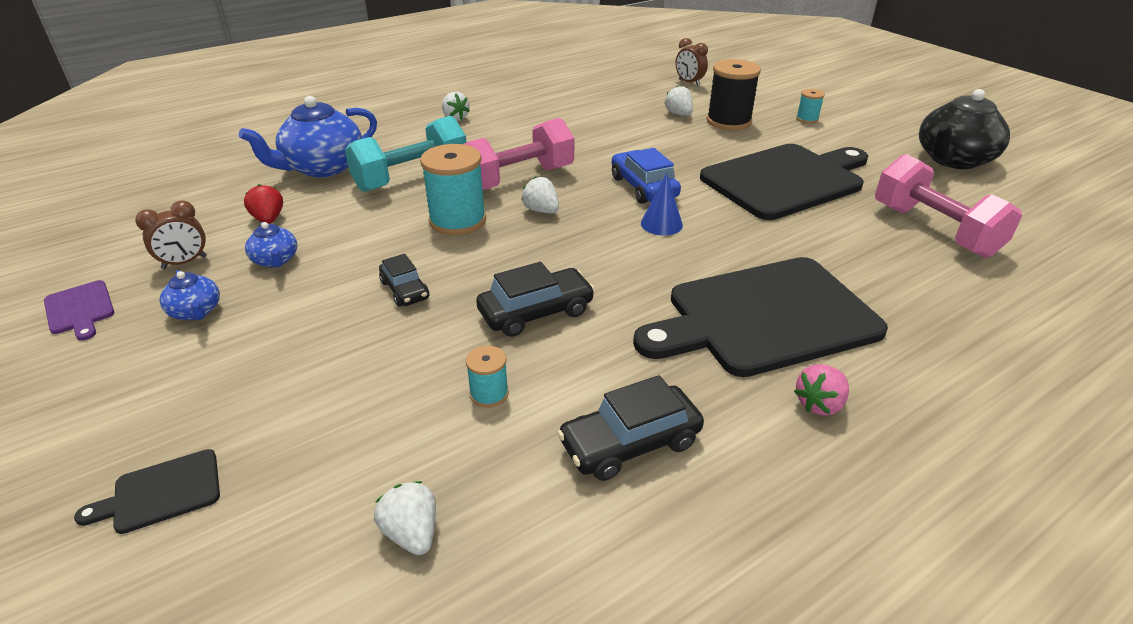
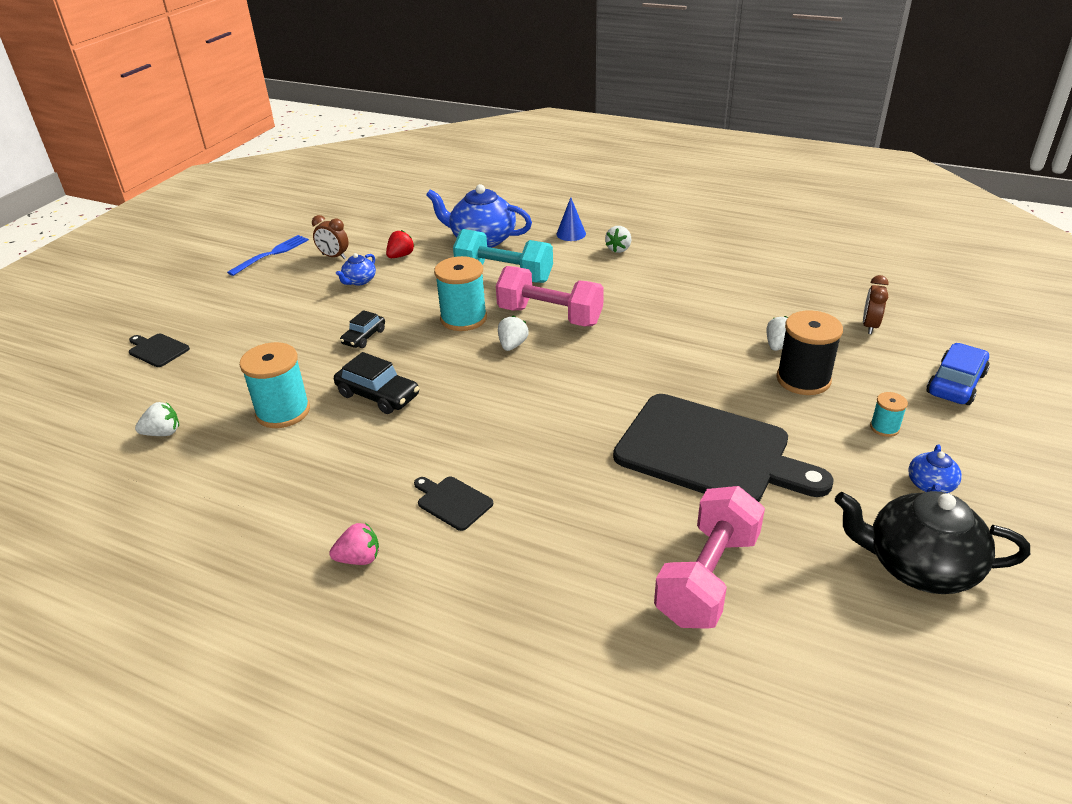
camera: 60 degrees right, 0 degrees up
purple cutting board [44,280,114,341] -> blue fork [227,235,309,276]
blue teapot [160,270,220,320] -> blue teapot moved to [908,444,962,493]
white strawberry [374,481,436,555] -> white strawberry turned 45 degrees clockwise [135,402,179,436]
turquoise spool [466,346,509,408] -> turquoise spool [240,342,310,428], size x2.02
black car [557,375,704,481] -> none
blue car [612,148,681,204] -> blue car moved to [927,343,990,405]
black cutting board [633,257,888,377] -> black cutting board [414,476,493,531], size x0.40
blue cone [641,173,683,235] -> blue cone moved to [556,197,586,241]
pink strawberry [794,364,849,416] -> pink strawberry turned 150 degrees clockwise [329,523,379,565]

